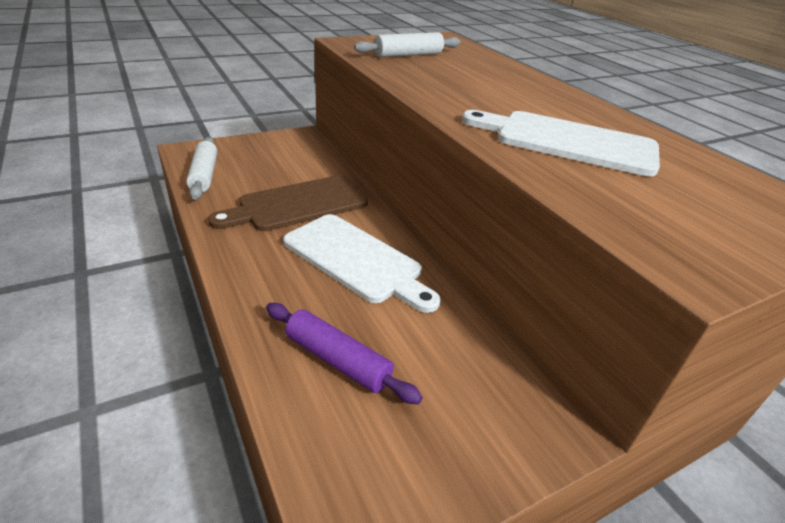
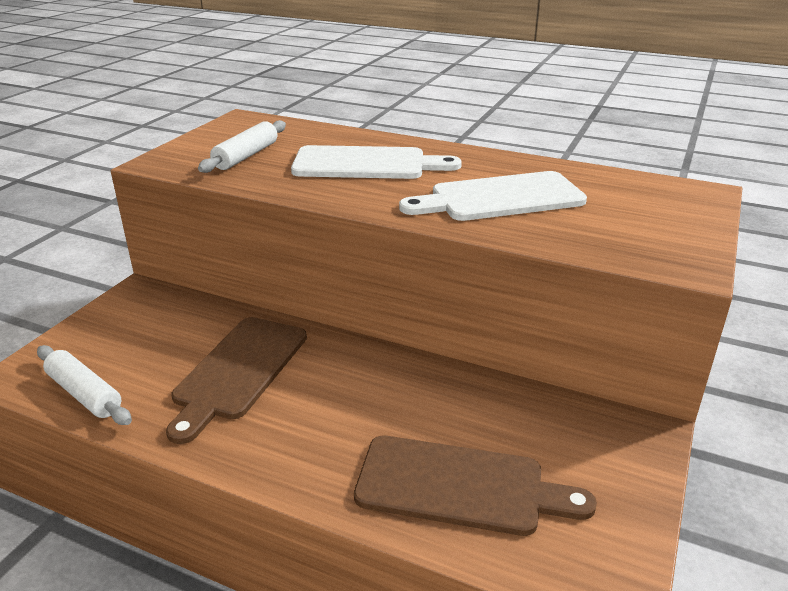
camera: 35 degrees left, 5 degrees down
purple rolling pin [266,303,423,404] -> brown cutting board [354,436,597,536]
white cutting board [283,214,441,313] -> white cutting board moved to [291,145,462,179]

